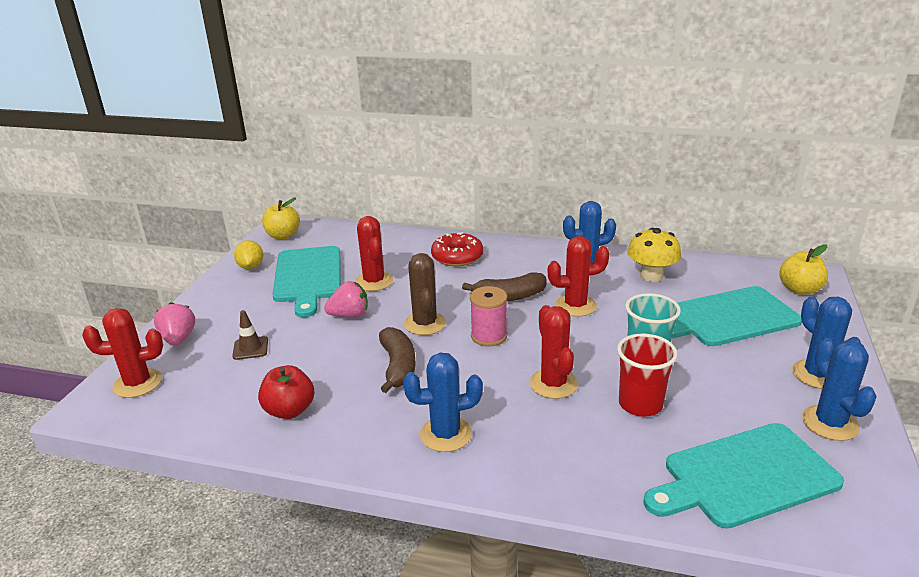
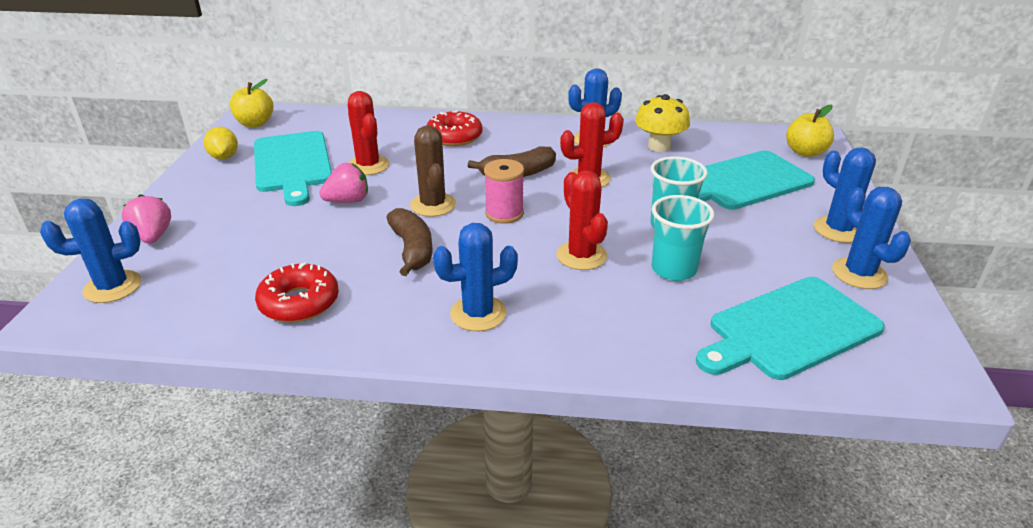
camera: 10 degrees left, 5 degrees up
red cactus [82,308,163,398] -> blue cactus [40,199,141,303]
brown traffic cone [233,310,268,360] -> none
red apple [258,365,314,419] -> red donut [255,262,339,322]
red cup [617,333,678,417] -> turquoise cup [652,195,714,281]

